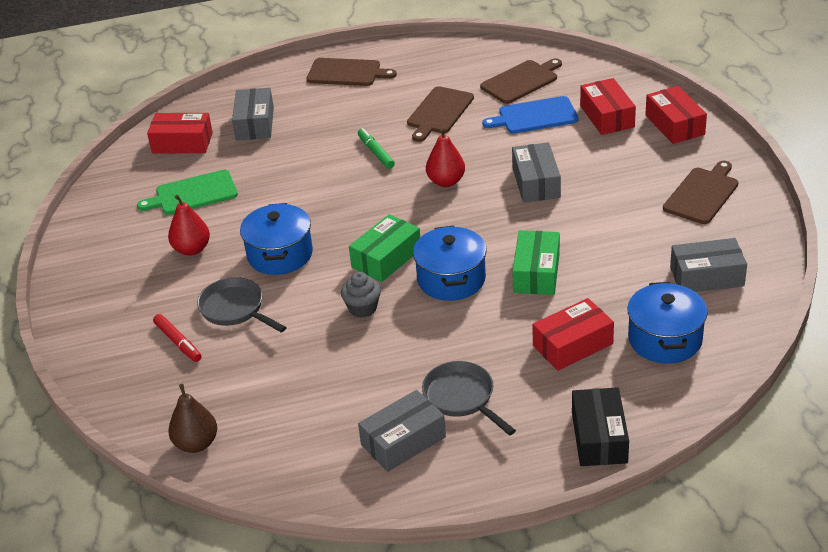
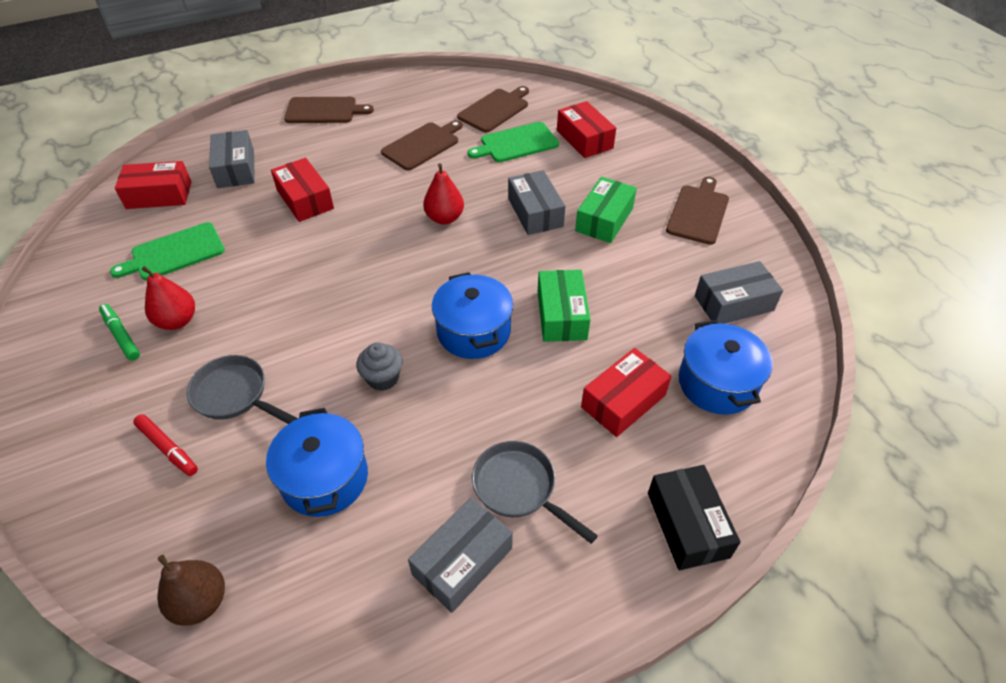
camera: 15 degrees left, 10 degrees up
blue pot [240,203,313,275] -> blue pot moved to [266,408,368,517]
green box [349,214,420,282] -> green box moved to [575,177,637,243]
green marker [358,128,395,169] -> green marker moved to [99,304,140,361]
brown cutting board [407,86,474,142] -> brown cutting board turned 150 degrees counterclockwise [381,120,463,171]
blue cutting board [482,96,579,134] -> green cutting board [468,122,559,162]
red box [645,86,707,144] -> red box moved to [271,158,334,222]

